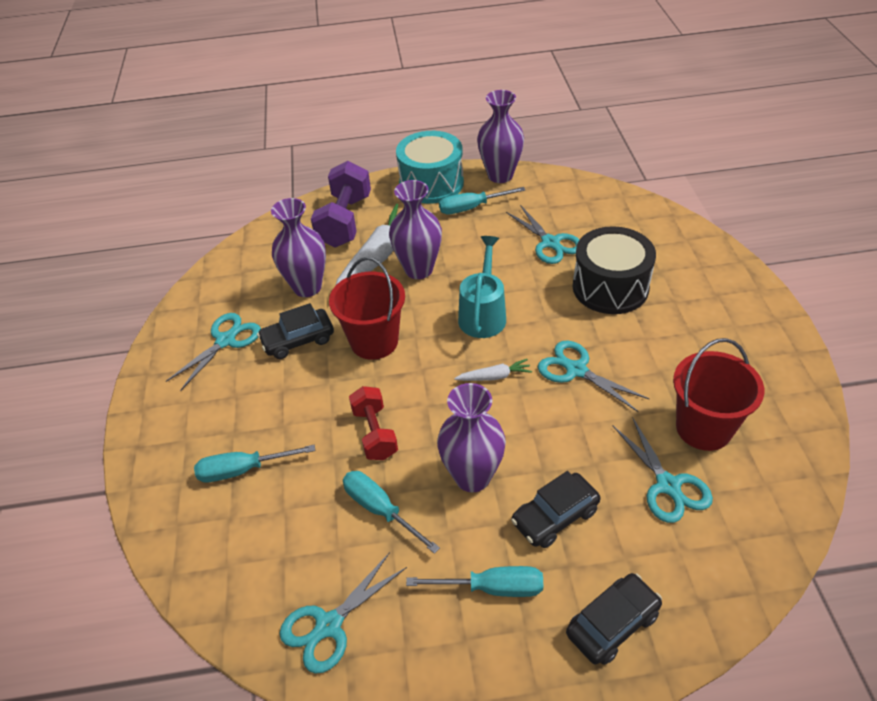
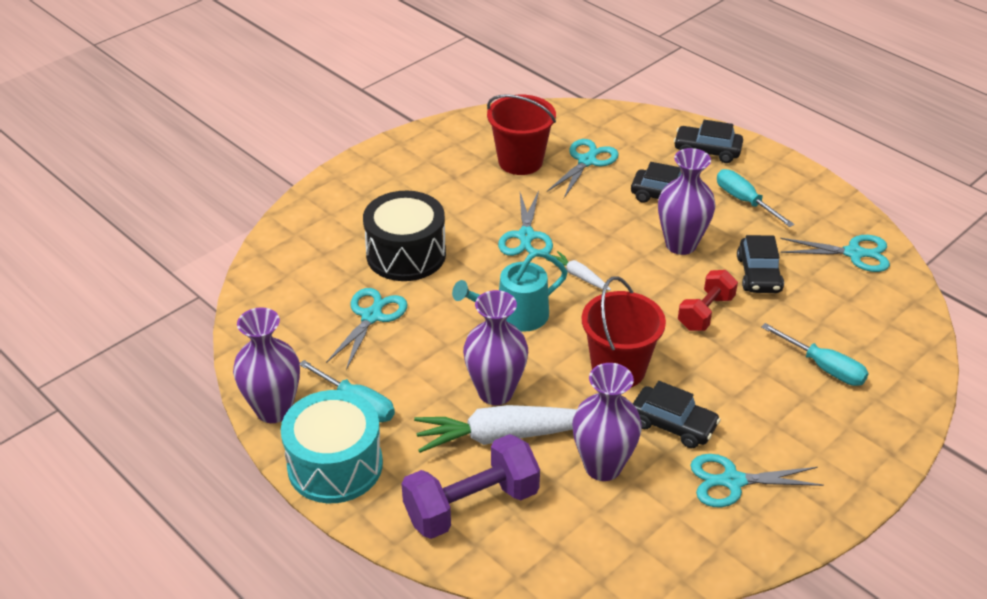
camera: 130 degrees left, 5 degrees down
turquoise screwdriver [343,471,440,554] -> black car [737,235,784,293]

